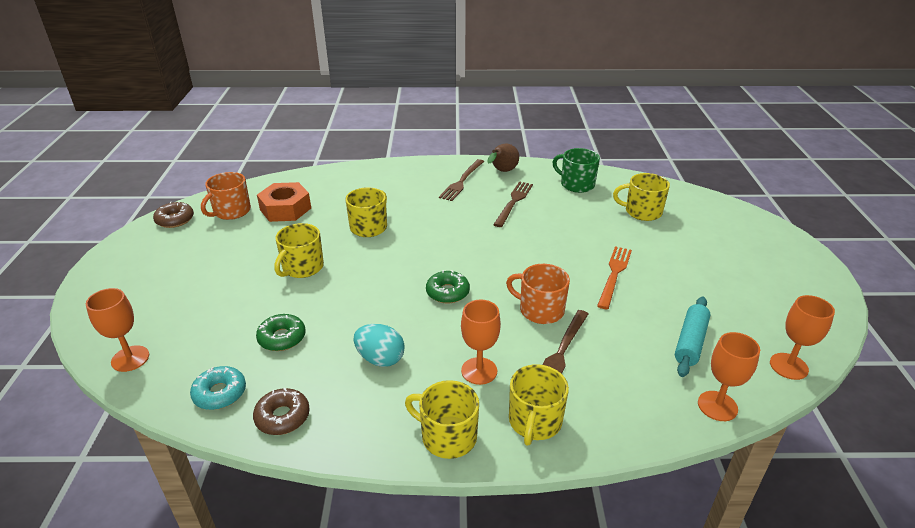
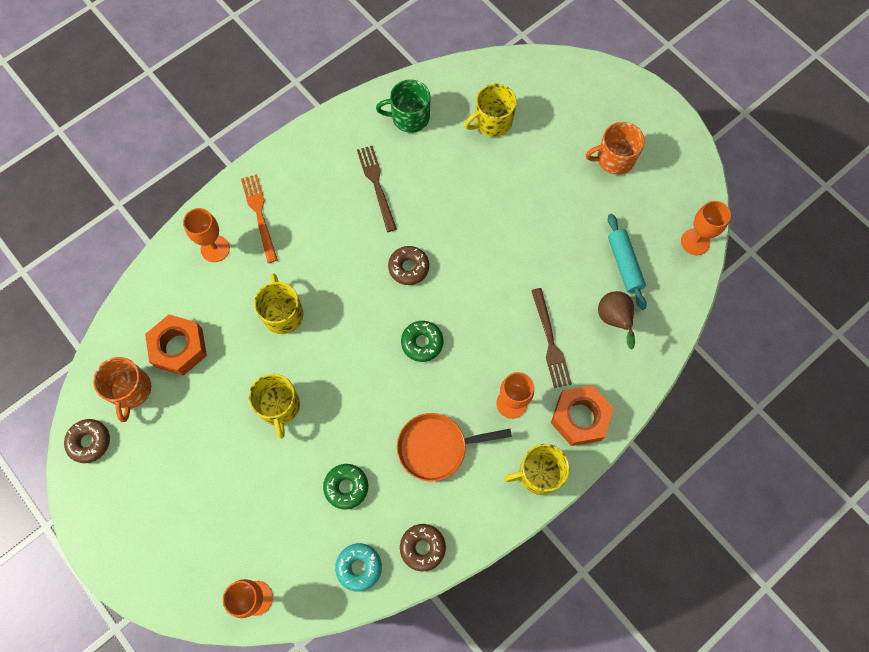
camera: 40 degrees left, 35 degrees up
turquoise egg [354,324,405,367] -> orange pan [397,413,512,482]
brown fork [439,159,484,201] -> none
brown pear [487,144,519,172] -> brown pear moved to [598,291,635,350]
orange mug [506,264,570,324] -> orange mug moved to [586,122,645,175]
yellow mug [509,364,569,446] -> orange nut [551,385,614,446]
orange fork [597,246,632,309] -> orange fork moved to [241,174,278,263]
orange goblet [698,332,760,421] -> orange goblet moved to [183,208,230,262]
none -> brown donut [388,246,429,285]

